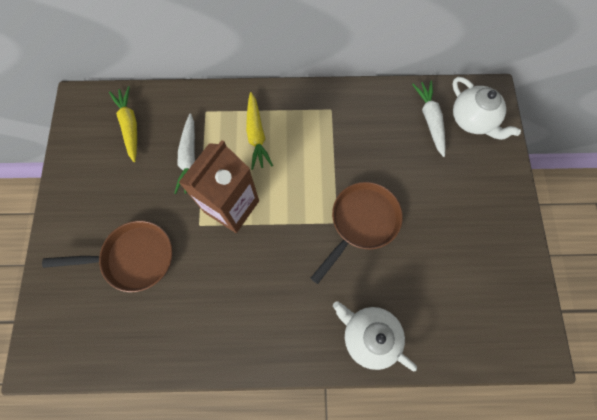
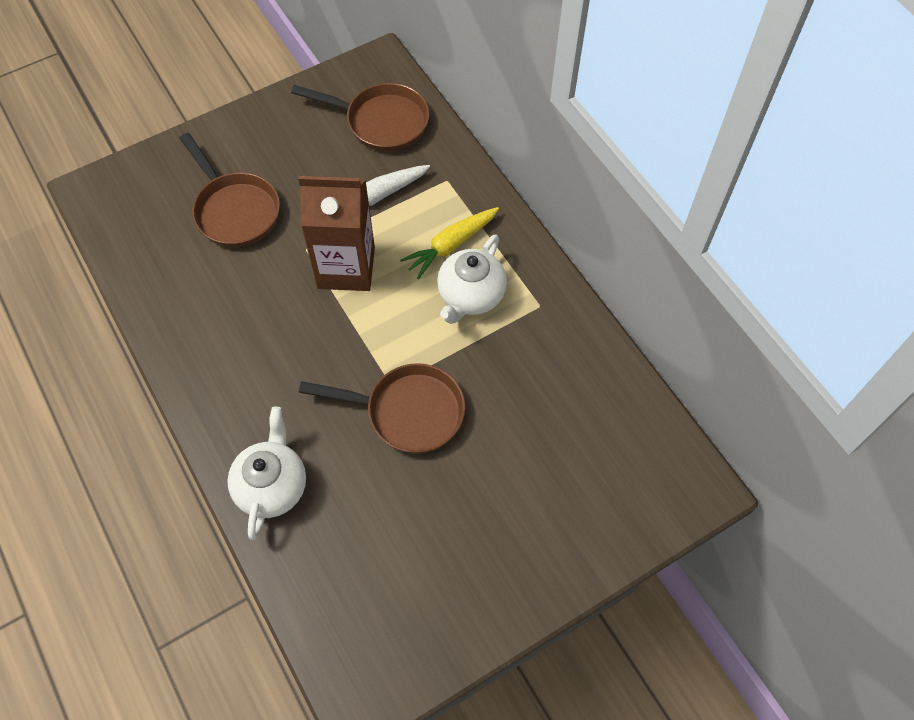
camera: 60 degrees right, 10 degrees down
yellow carrot [109,86,137,162] -> brown pan [291,83,429,152]
white carrot [412,81,445,157] -> none
white teapot [452,77,521,140] -> white teapot moved to [437,234,507,324]

